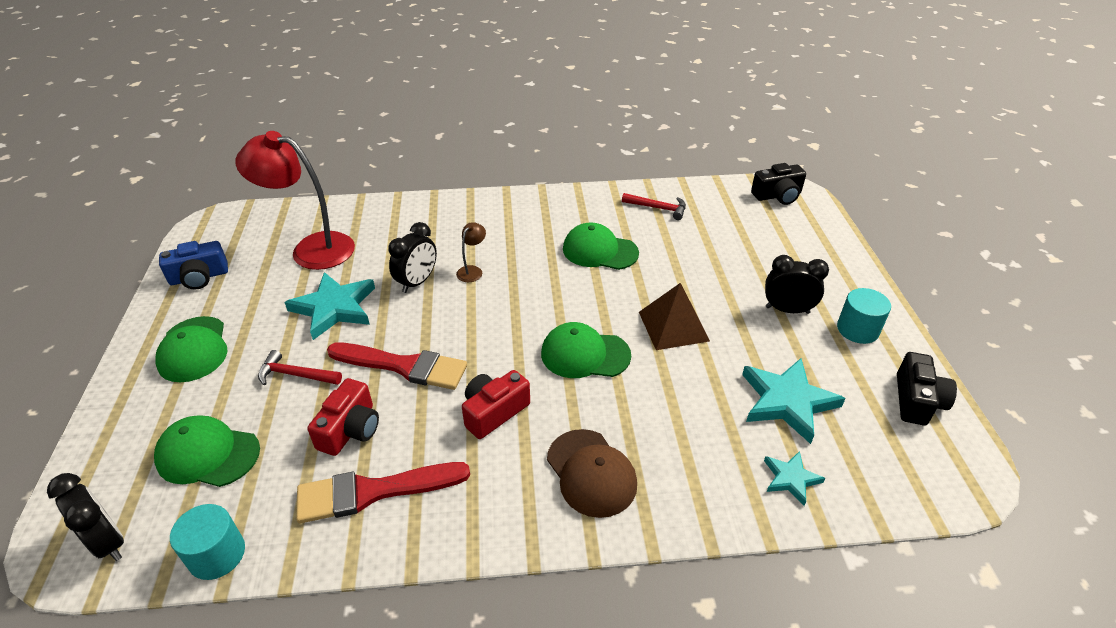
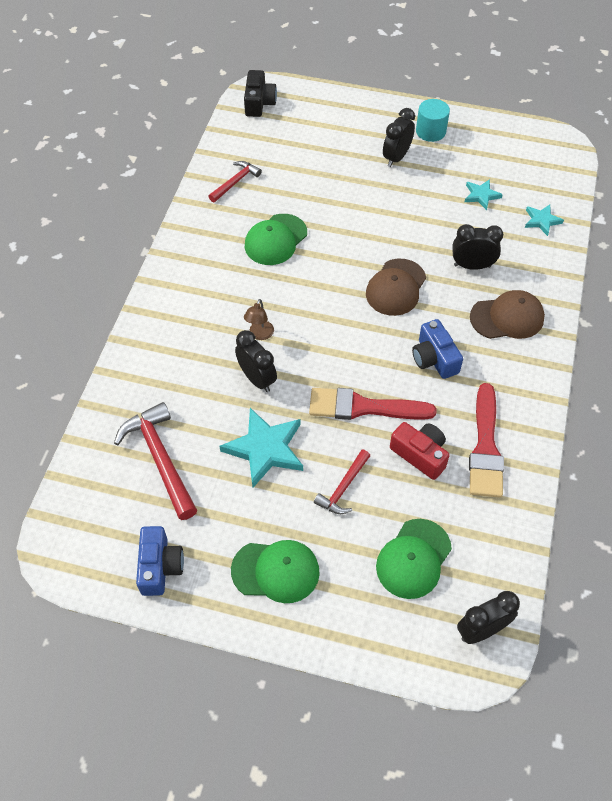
camera: 70 degrees left, 15 degrees up
turquoise cylinder [170,504,245,580] -> none
red lamp [236,131,355,270] -> red hammer [114,402,197,520]
red brush [327,343,467,390] -> red brush turned 120 degrees counterclockwise [309,388,436,420]
brown lamp [456,222,486,282] -> brown lamp turned 120 degrees counterclockwise [244,299,274,340]
red camera [462,370,530,439] -> blue camera [412,319,463,379]
green cap [541,322,631,378] -> brown cap [366,259,426,316]
brown pyramid [639,283,710,350] -> none
turquoise star [742,358,846,444] -> turquoise star [465,179,503,210], size x0.54
black camera [897,352,957,425] -> none
none -> black clock [452,224,503,270]

